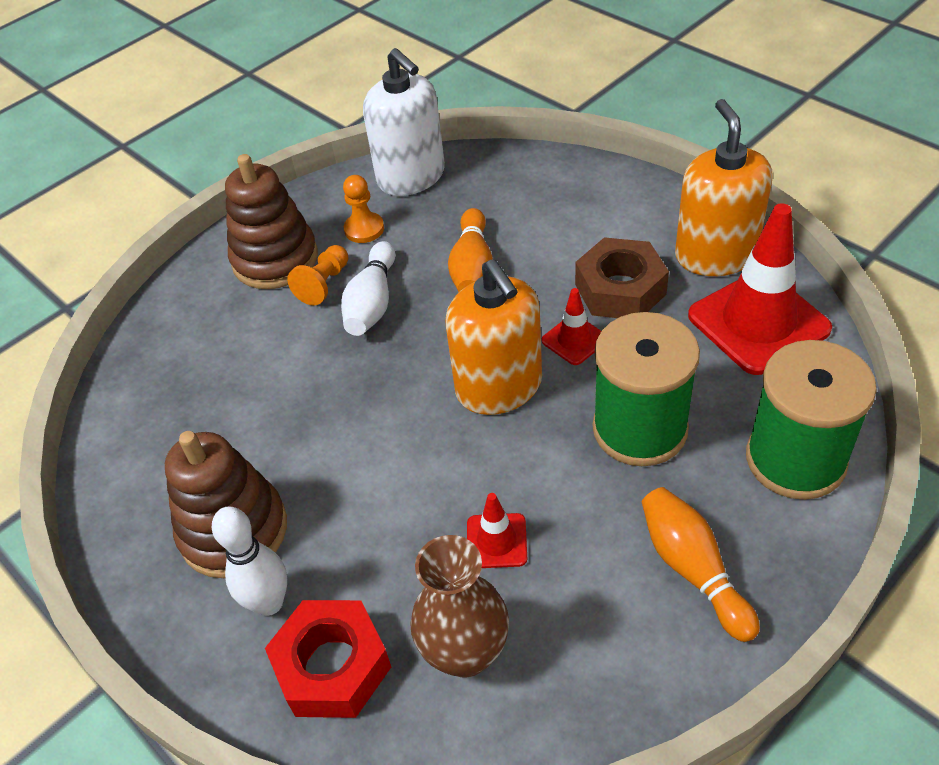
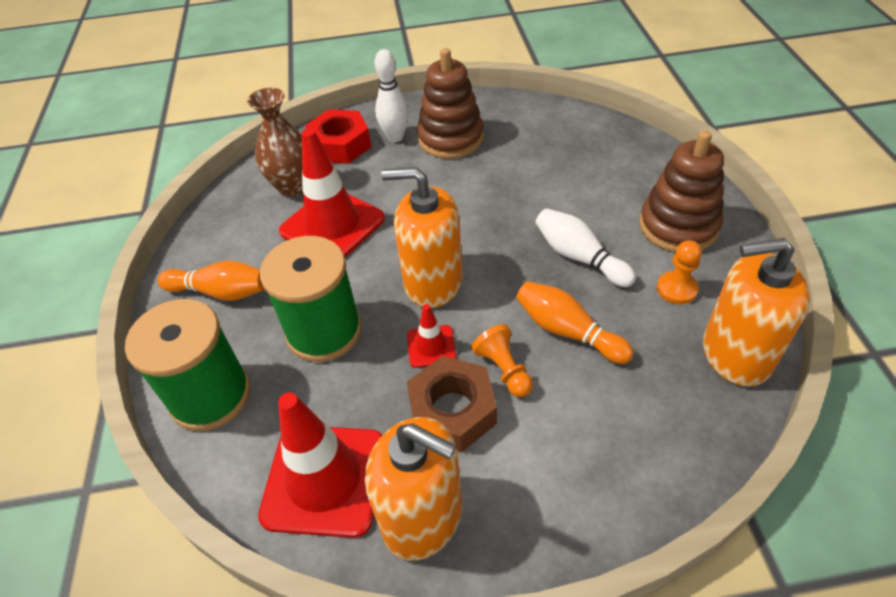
camera: 125 degrees right, 0 degrees up
orange pawn [287,245,348,305] -> orange pawn moved to [472,324,533,397]
white soap dispenser [363,48,445,196] -> orange soap dispenser [703,238,810,387]
red traffic cone [467,493,527,568] -> red traffic cone [279,128,385,257], size x2.09

